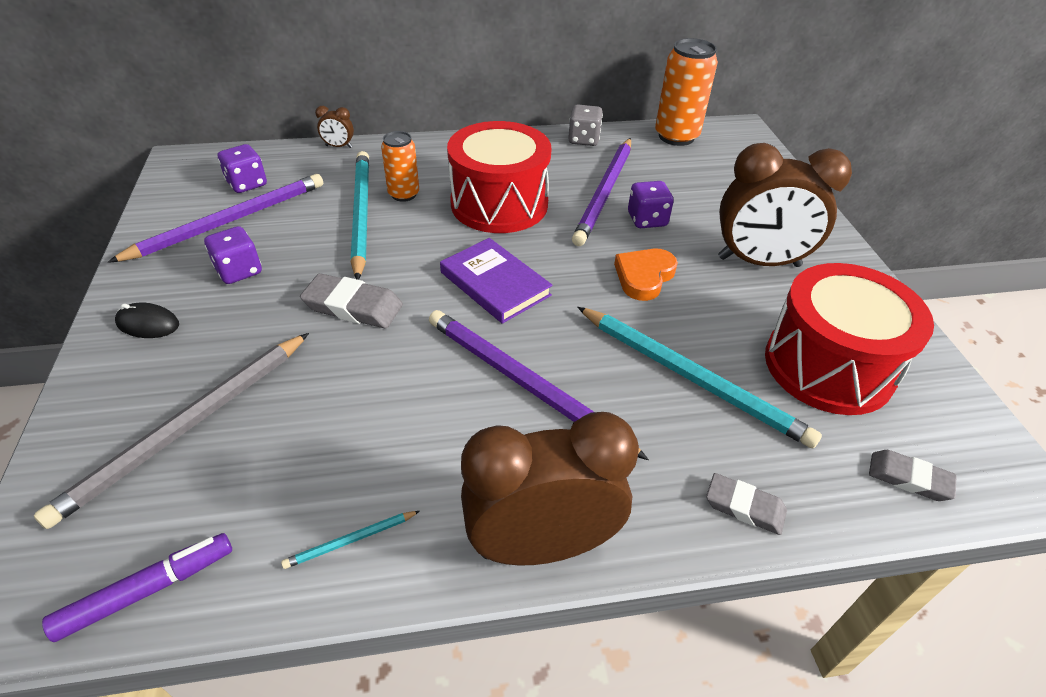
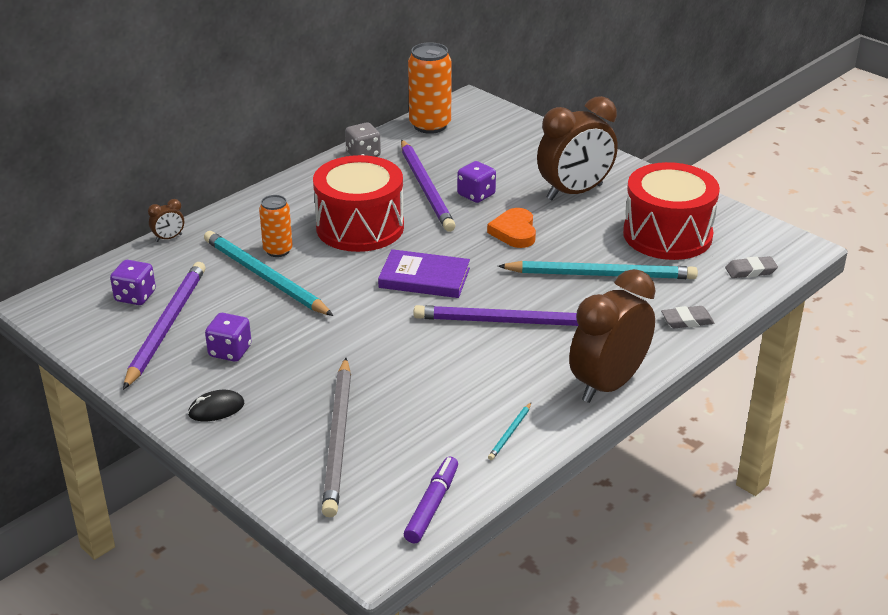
camera: 35 degrees left, 10 degrees down
grey eraser [300,273,403,328] -> none

